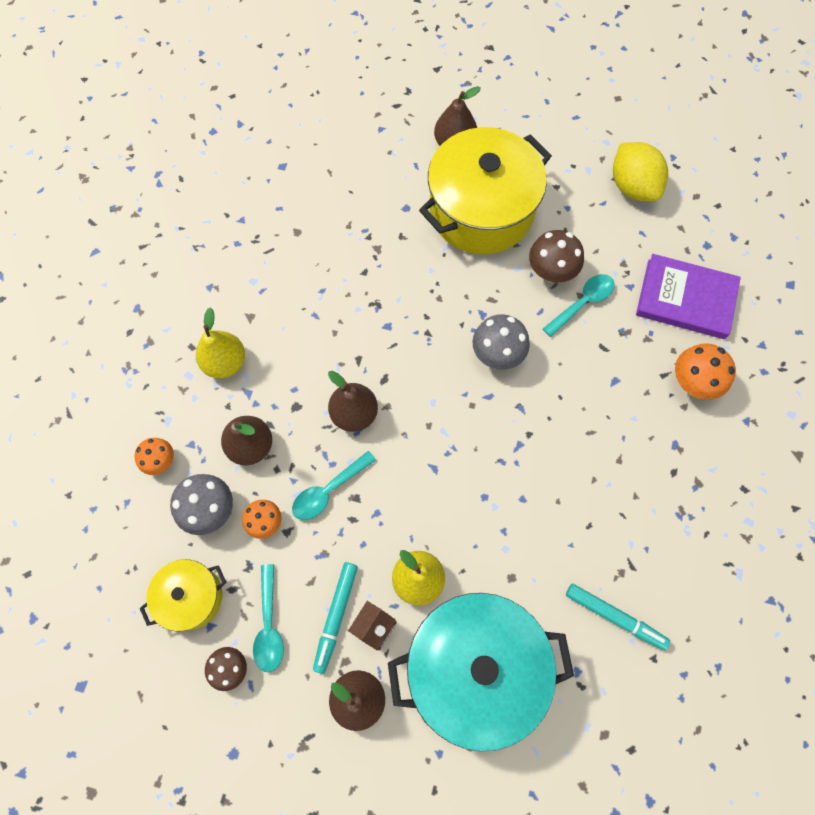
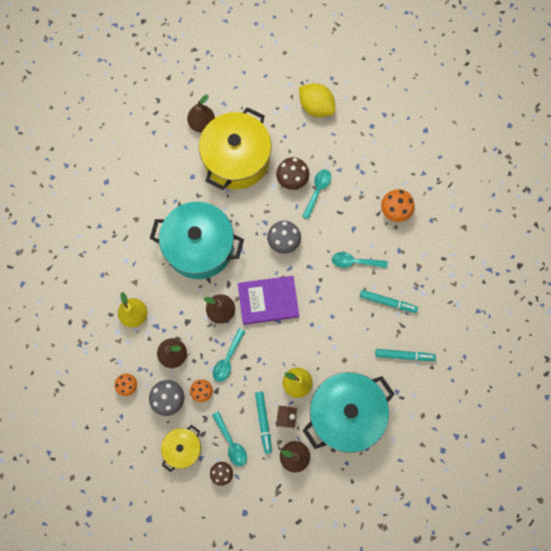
camera: 25 degrees left, 5 degrees up
purple book [636,254,741,339] -> purple book moved to [238,276,299,325]
none -> turquoise pot [150,202,244,279]
none -> turquoise spoon [332,252,388,268]
none -> turquoise marker [360,290,418,313]

